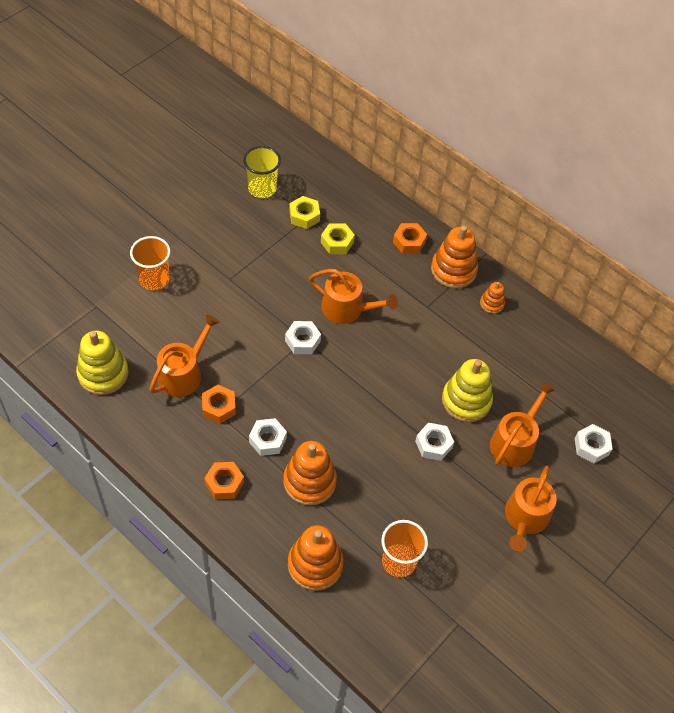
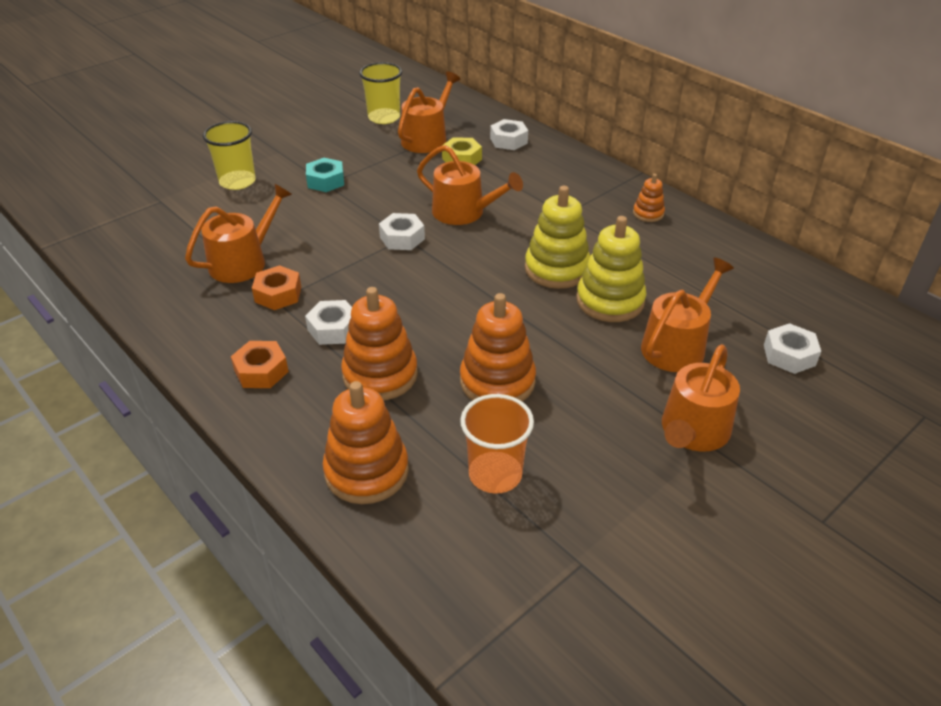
camera: 10 degrees right, 15 degrees down
yellow stacking toy [76,331,129,395] -> yellow stacking toy moved to [525,186,590,289]
orange cup [130,236,170,290] -> yellow cup [203,121,256,190]
yellow nut [289,196,320,229] -> orange watering can [398,71,460,153]
orange nut [393,223,427,254] -> none
white nut [415,423,454,461] -> white nut moved to [490,119,528,150]
orange stacking toy [431,226,478,288] -> orange stacking toy moved to [460,293,536,402]
none -> turquoise nut [306,158,344,192]

